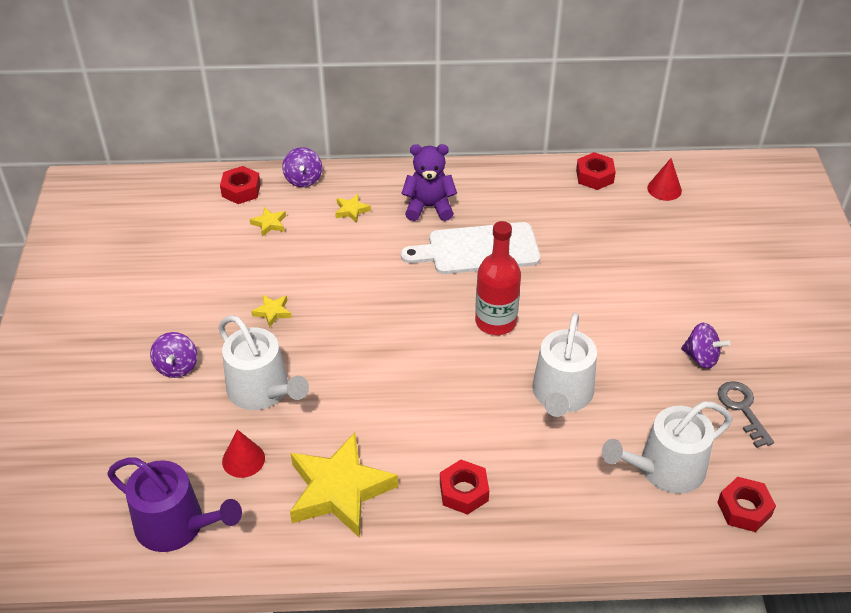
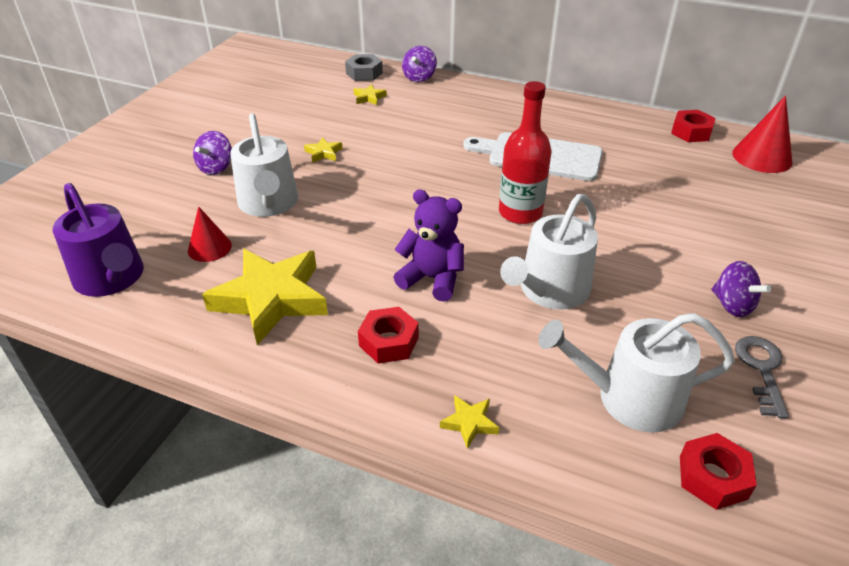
camera: 25 degrees right, 5 degrees down
red nut [220,166,261,204] -> grey nut [345,54,383,81]
yellow star [335,194,371,223] -> yellow star moved to [440,395,499,449]
purple teddy bear [401,144,457,221] -> purple teddy bear moved to [393,189,464,301]
red cone [647,158,682,201] -> red cone [732,96,792,173], size x1.55

